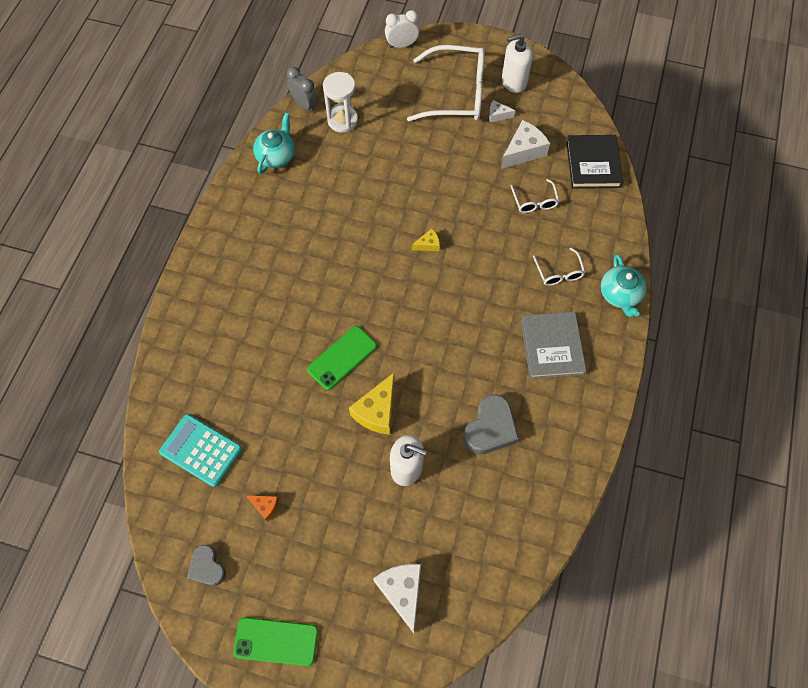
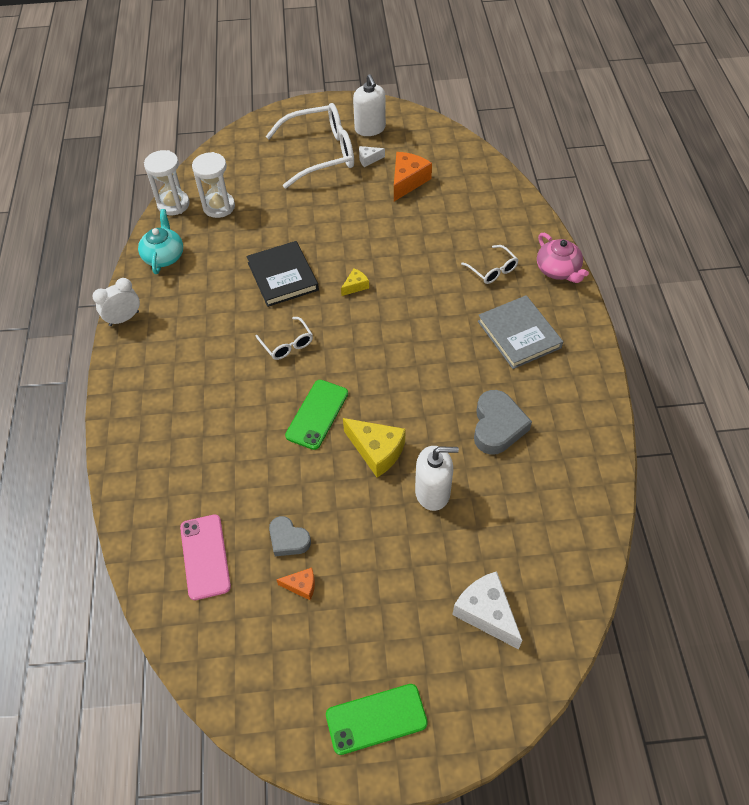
camera: 20 degrees left, 10 degrees down
turquoise calculator [159,414,242,487] -> pink phone [180,514,231,600]
grey heart [187,545,226,586] -> grey heart moved to [269,516,311,556]
grey clock [287,67,318,113] -> white hourglass [144,150,190,215]
yellow cheese [349,373,394,435] -> yellow cheese turned 60 degrees counterclockwise [343,418,406,477]
white clock [385,10,419,48] -> white clock moved to [93,278,140,326]
white cheese [501,120,550,169] -> orange cheese [394,152,432,201]
white soap dispenser [502,34,533,93] -> white soap dispenser turned 75 degrees counterclockwise [353,74,386,136]
white glasses [510,179,559,213] -> white glasses moved to [256,317,313,360]
black book [566,135,623,189] -> black book moved to [246,241,319,307]
turquoise teapot [601,254,647,317] -> pink teapot [537,233,589,283]

